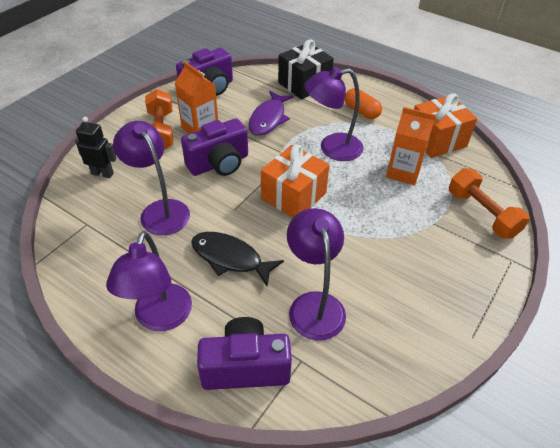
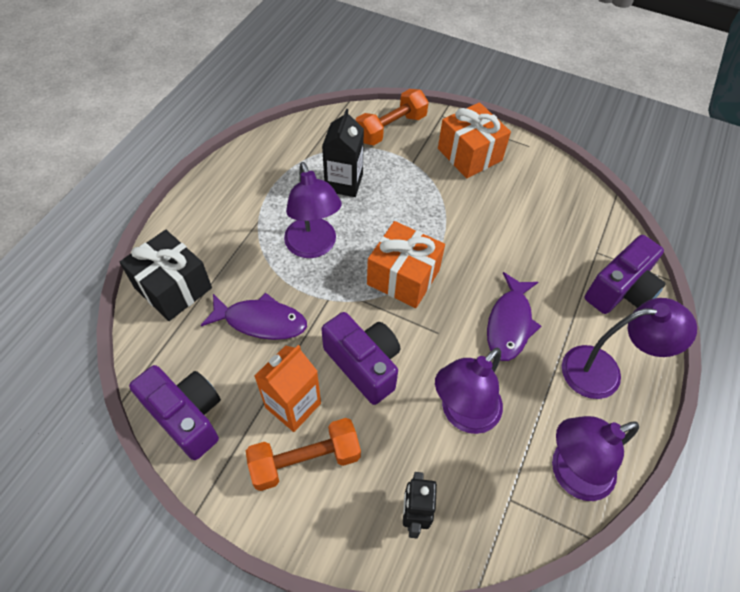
camera: 100 degrees left, 10 degrees up
black fish [191,232,284,286] -> purple fish [487,272,541,361]
purple camera [197,317,292,390] -> purple camera turned 120 degrees counterclockwise [585,235,666,314]
purple lamp [287,208,346,341] -> purple lamp moved to [552,416,639,501]
orange capsule [345,88,382,119] -> none
orange carton [386,107,436,185] -> black carton [322,109,364,197]
orange gift [414,93,477,158] -> orange gift moved to [438,102,511,178]

